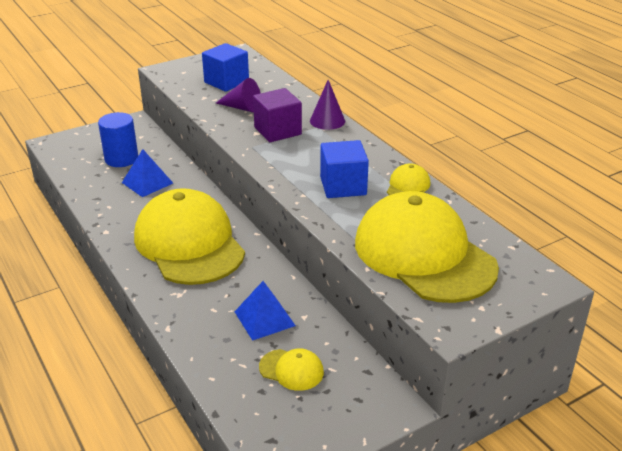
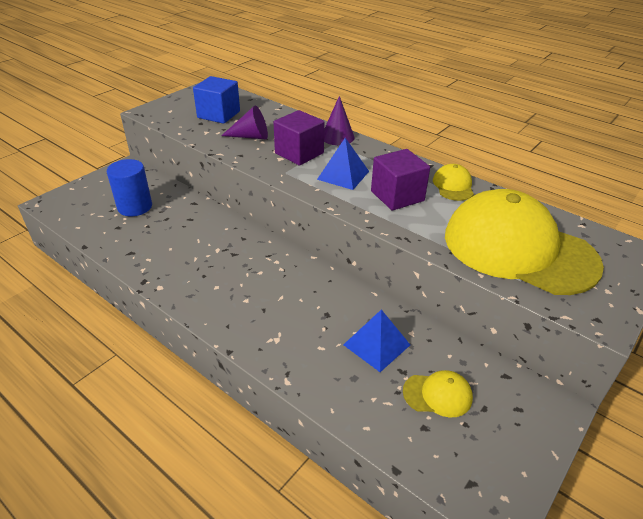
camera: 20 degrees left, 5 degrees up
blue pyramid [122,149,173,197] -> blue pyramid moved to [317,138,369,190]
yellow cap [134,188,245,285] -> none
blue cube [320,140,369,198] -> purple cube [371,149,430,211]

